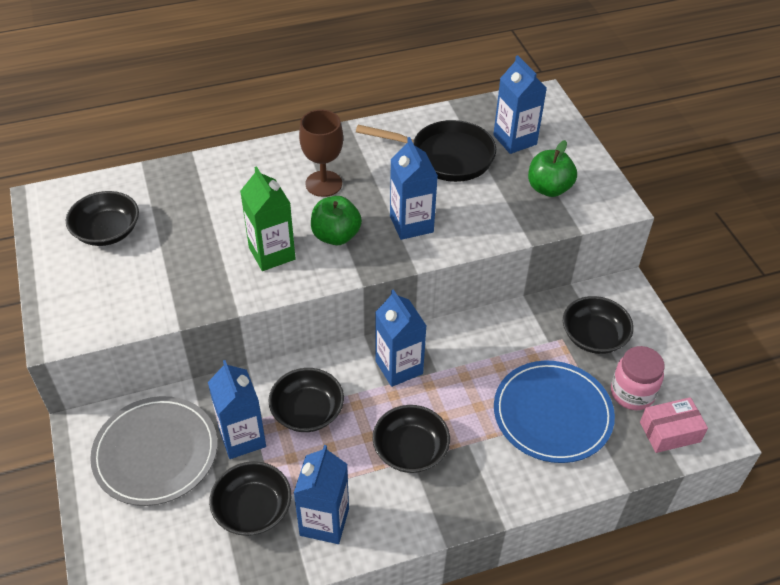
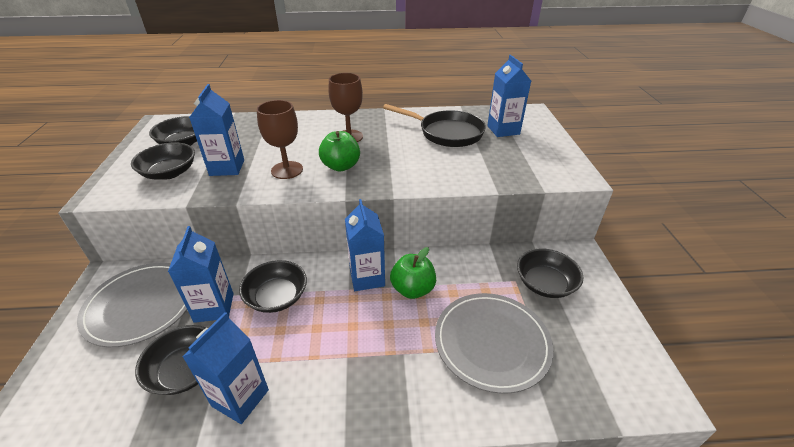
camera: 15 degrees right, 10 degrees down
green carton [240,166,296,271] -> brown goblet [257,100,303,179]
black bowl [373,405,450,473] -> black bowl moved to [131,142,195,180]
blue carton [390,137,438,240] -> blue carton moved to [189,84,244,176]
blue plate [494,361,615,463] -> grey plate [435,293,553,394]
green apple [528,140,577,197] -> green apple moved to [390,247,436,299]
pink jar [611,346,665,410] -> none
pink box [640,397,708,453] -> none

